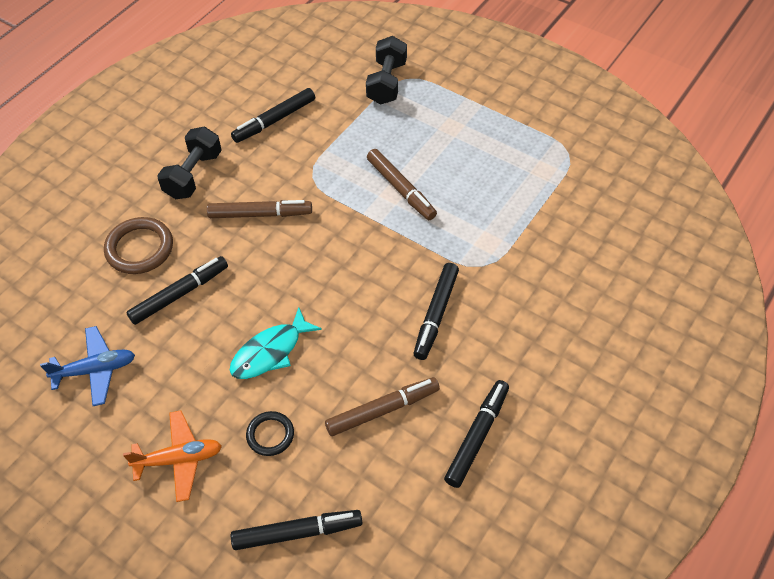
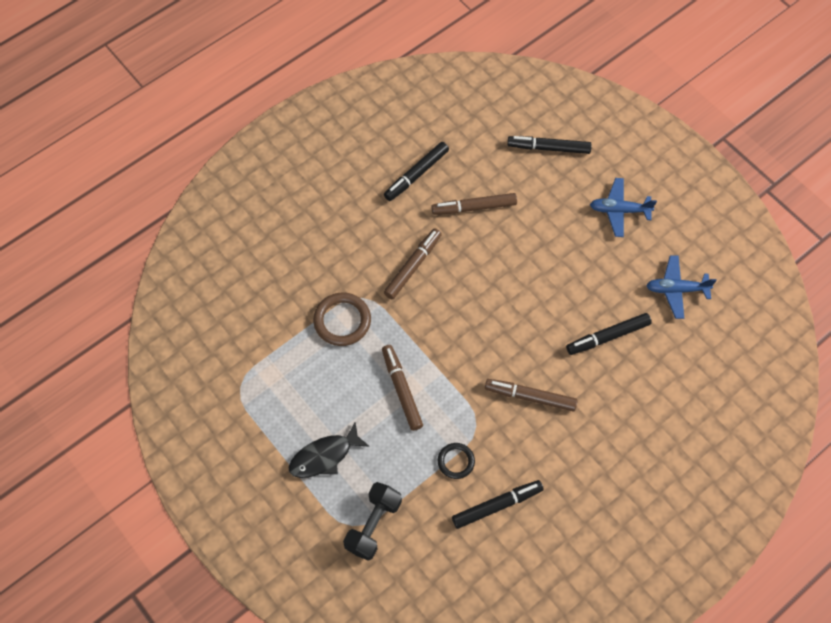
camera: 165 degrees left, 10 degrees up
brown ring [104,217,173,274] -> brown ring moved to [313,293,371,346]
orange plane [123,411,222,502] -> blue plane [590,178,657,237]
black dumbbell [157,127,222,199] -> none
turquoise fish [230,307,322,379] -> none
black ring [246,411,294,456] -> black ring moved to [438,443,475,479]
black marker [413,263,459,360] -> brown marker [384,228,442,299]
none -> black fish [289,422,370,478]

